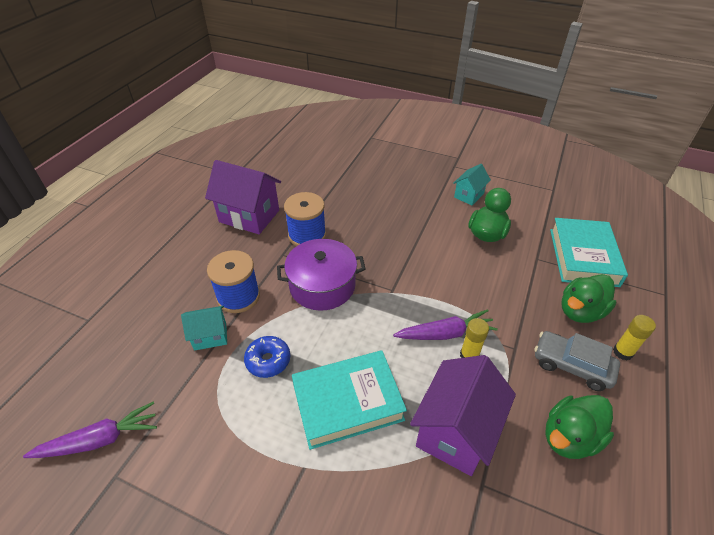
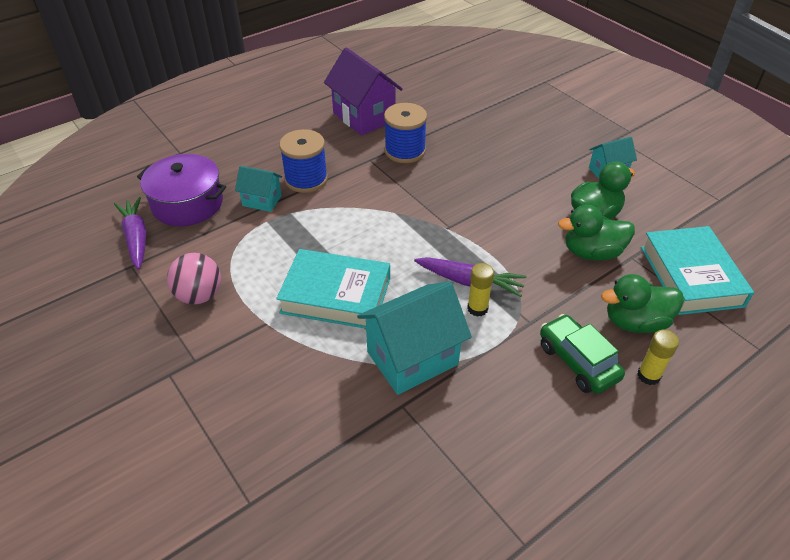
camera: 30 degrees right, 0 degrees up
purple carrot [23,402,157,458] -> purple carrot turned 120 degrees counterclockwise [114,197,146,270]
blue donut [244,336,290,378] -> none
purple pot [277,239,366,311] -> purple pot moved to [137,154,226,226]
purple house [410,355,516,476] -> turquoise house [357,281,472,395]
grey car [534,331,620,391] -> green car [540,314,625,394]
green duck [545,395,614,459] -> green duck moved to [558,205,635,261]
turquoise book [550,218,628,287] -> turquoise book turned 45 degrees counterclockwise [641,226,754,315]
none -> pink ball [167,253,221,304]

